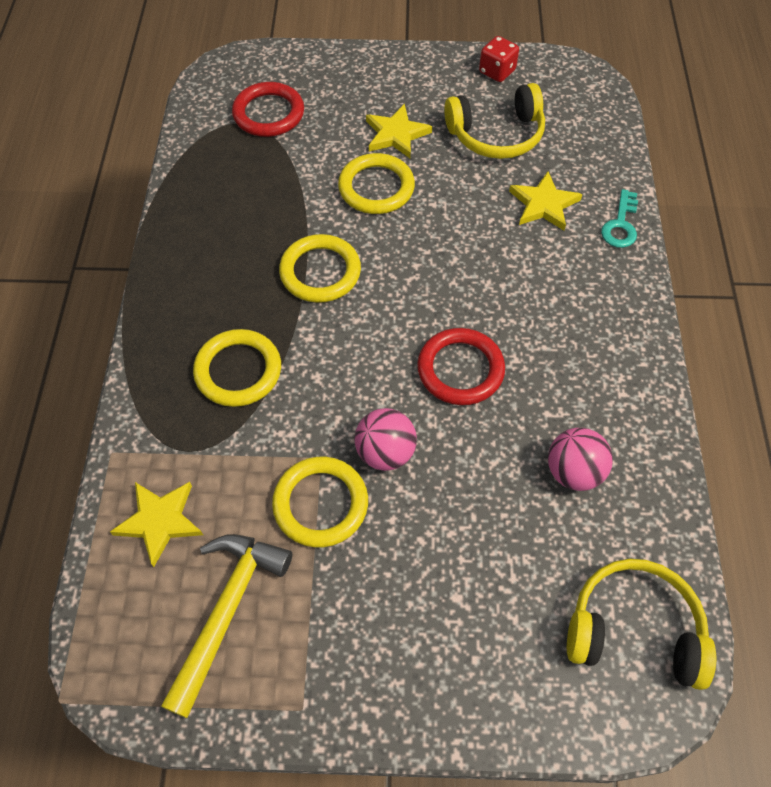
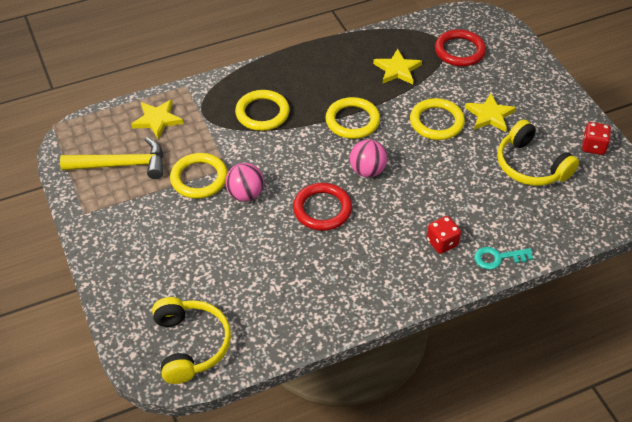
camera: 65 degrees right, 10 degrees down
yellow star [509,172,583,231] -> yellow star moved to [373,49,422,84]
pink ball [548,428,613,491] -> pink ball moved to [350,139,388,177]
none -> red dice [427,216,461,254]

